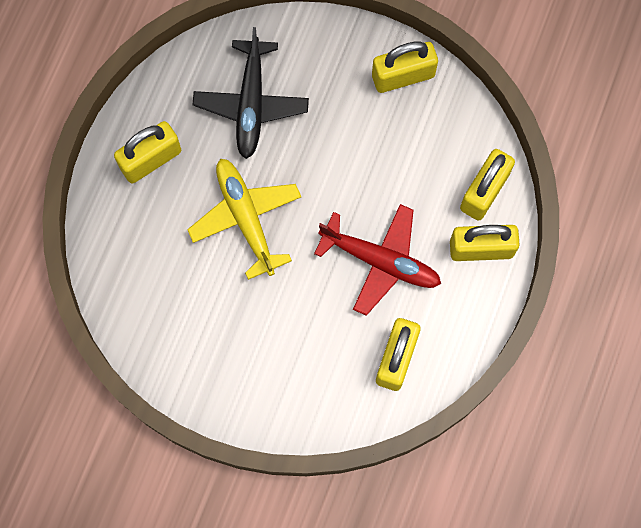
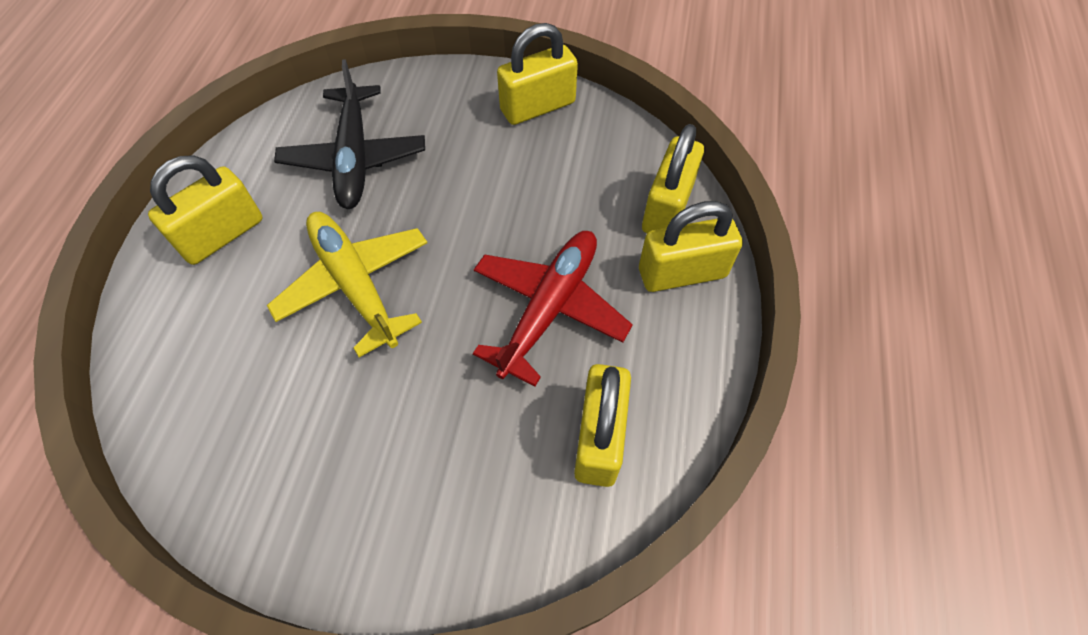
camera: 10 degrees left, 15 degrees down
red plane [314,204,441,316] -> red plane turned 75 degrees counterclockwise [473,231,633,387]

